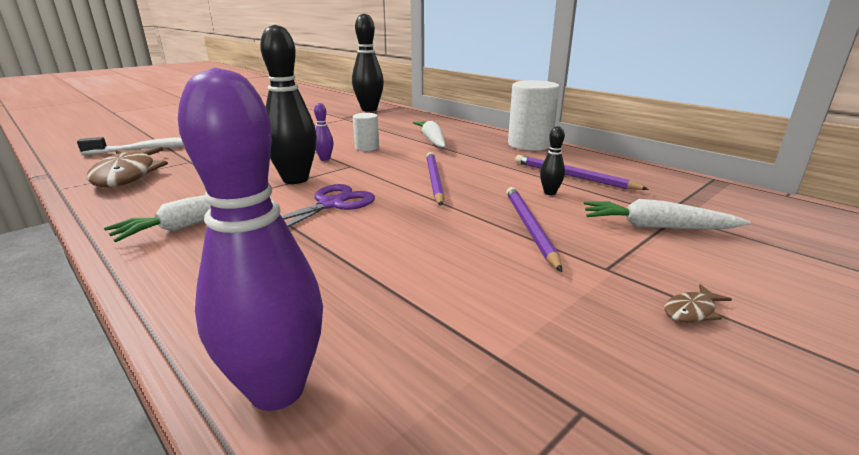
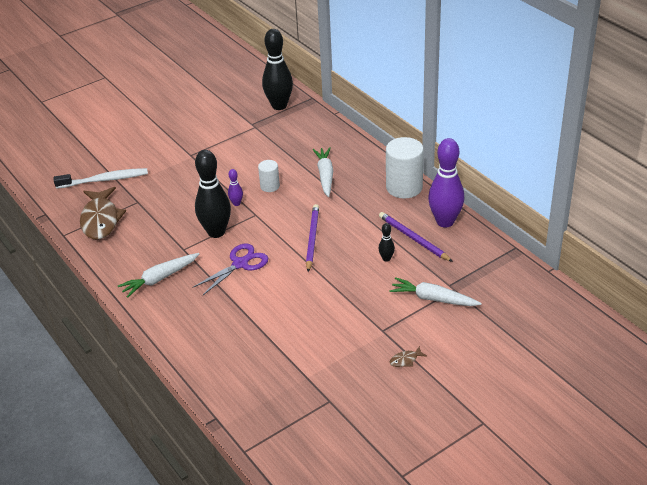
camera: 10 degrees right, 15 degrees up
purple bowling pin [178,68,323,411] -> purple bowling pin moved to [428,138,464,228]
purple pencil [506,187,562,272] -> none

